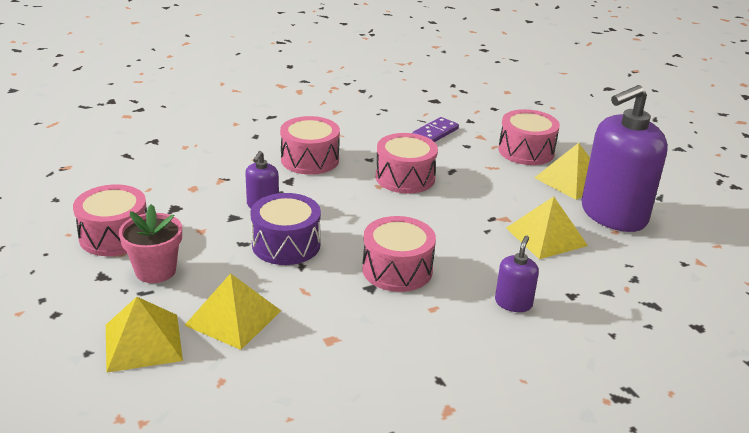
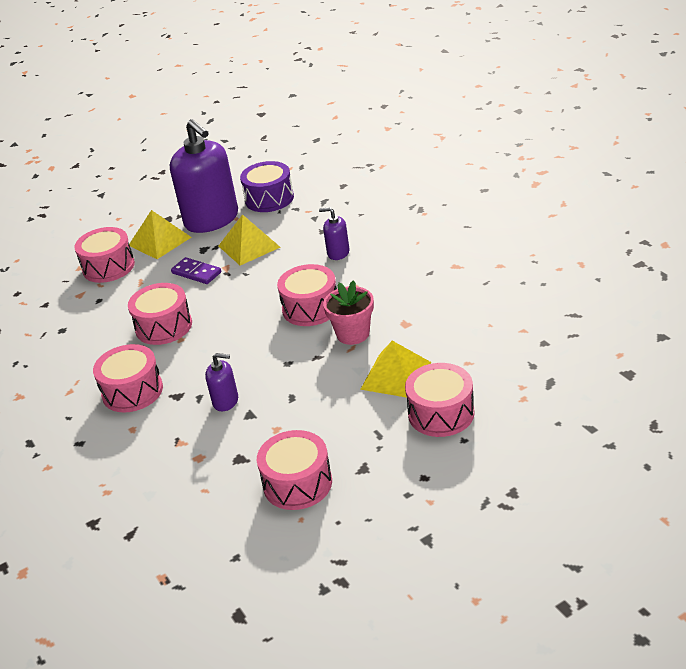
camera: 90 degrees left, 5 degrees up
yellow pyramid [106,297,183,373] -> pink drum [405,363,474,437]
pink flower pot [119,204,182,283] -> pink flower pot moved to [323,280,374,345]
purple drum [250,193,321,265] -> purple drum moved to [240,161,294,212]
purple domino [412,117,459,142] -> purple domino moved to [171,257,221,284]

